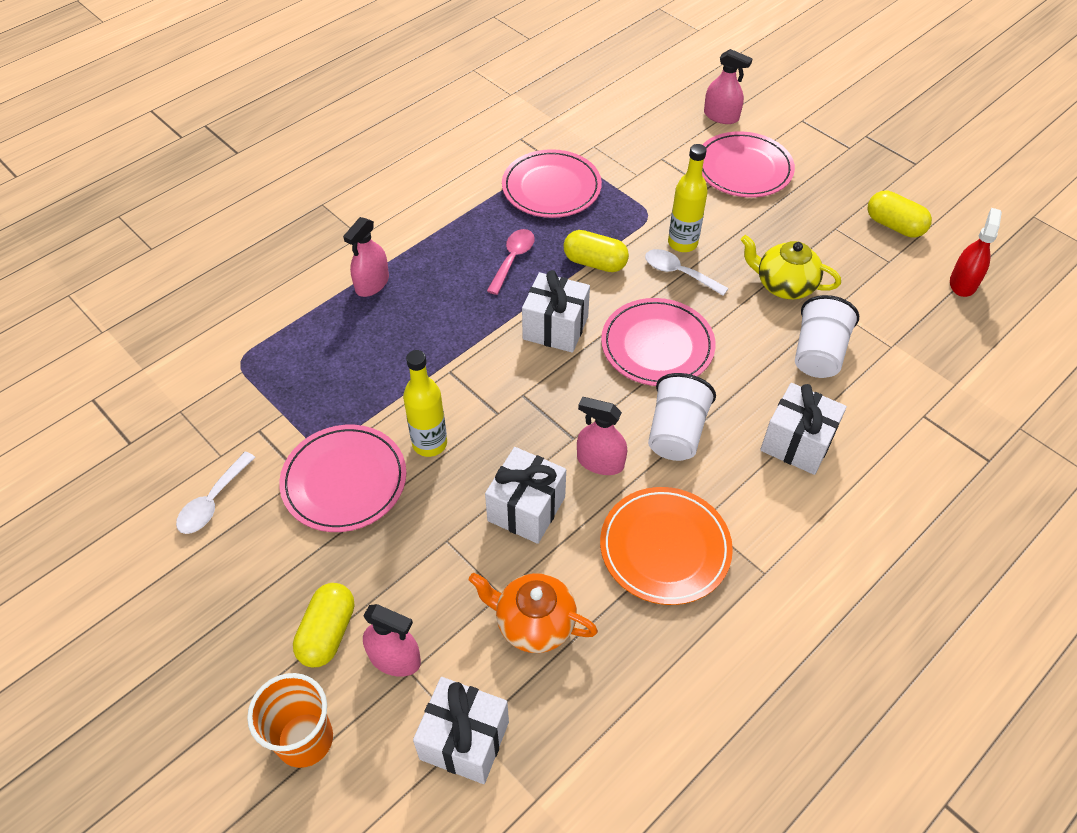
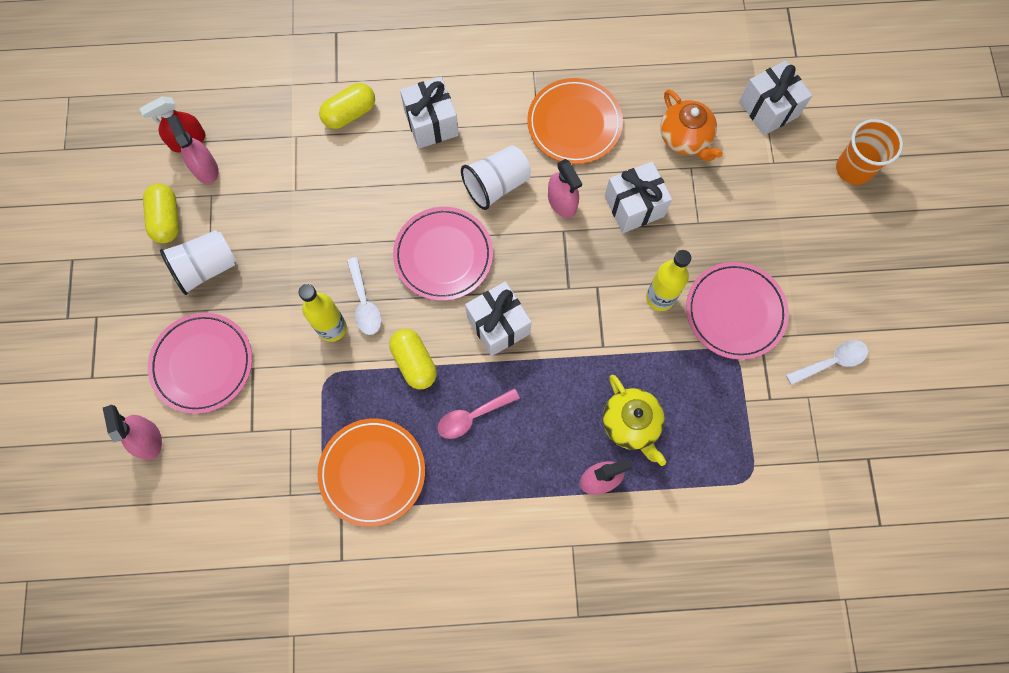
camera: 140 degrees left, 20 degrees up
yellow capsule [293,583,354,667] -> yellow capsule moved to [319,83,375,129]
pink spray bottle [363,604,421,677] -> pink spray bottle moved to [167,115,219,184]
pink plate [502,149,602,218] -> orange plate [318,419,425,527]
yellow teapot [741,235,841,299] -> yellow teapot moved to [603,375,666,466]
white cup [795,295,859,378] -> white cup moved to [160,230,236,295]

